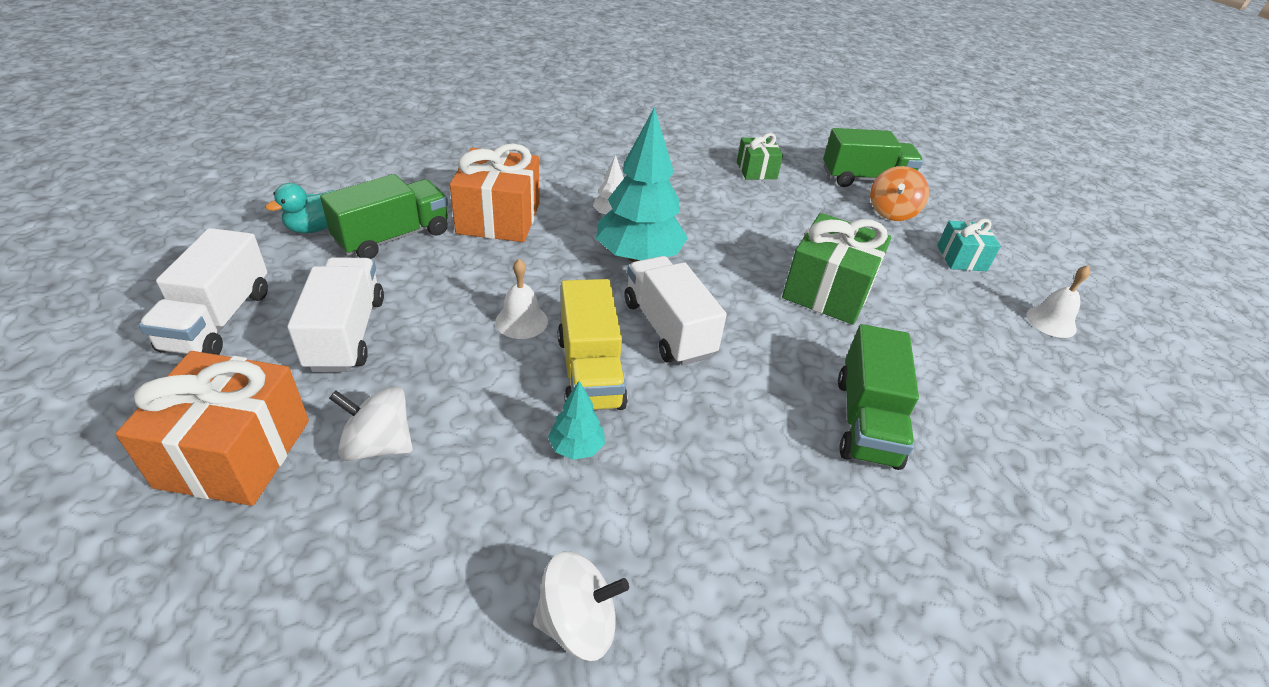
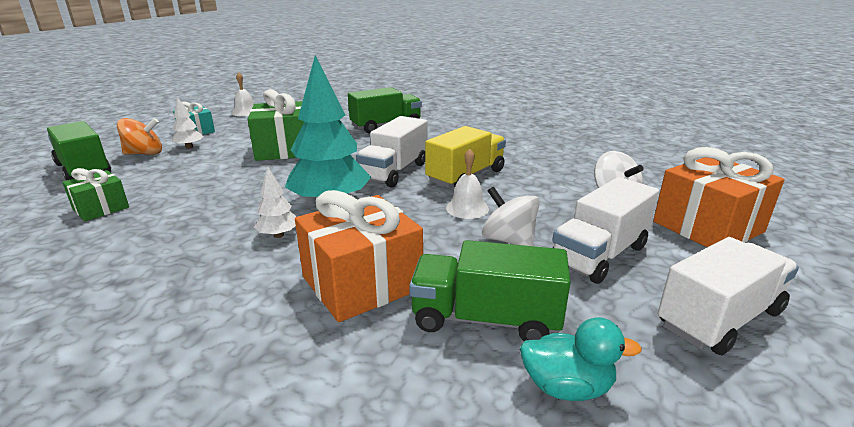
camera: 125 degrees left, 15 degrees down
white spinning top [533,551,629,661] -> white spinning top moved to [482,187,540,246]
turquoise tree [548,381,605,460] -> none
none -> white tree [172,97,203,149]

